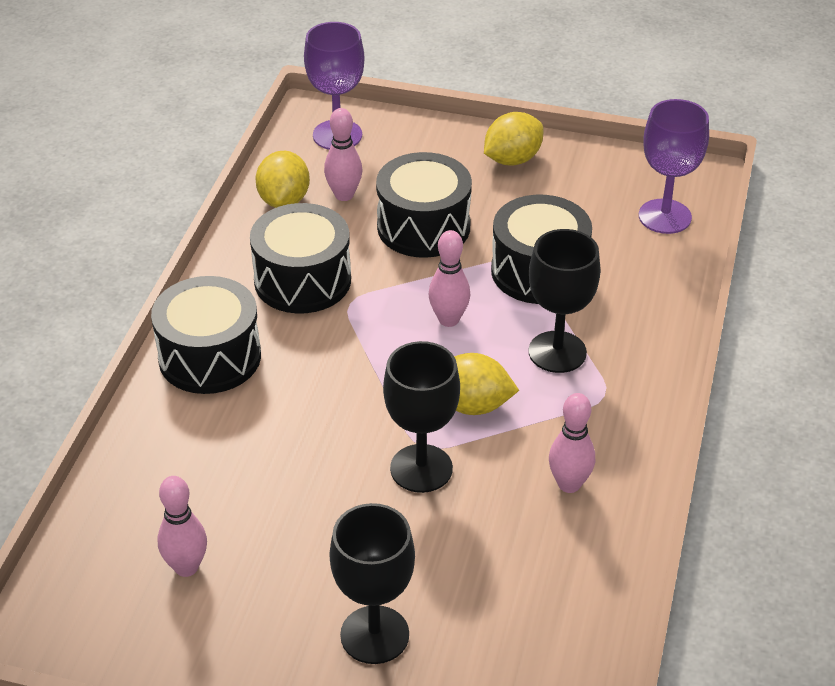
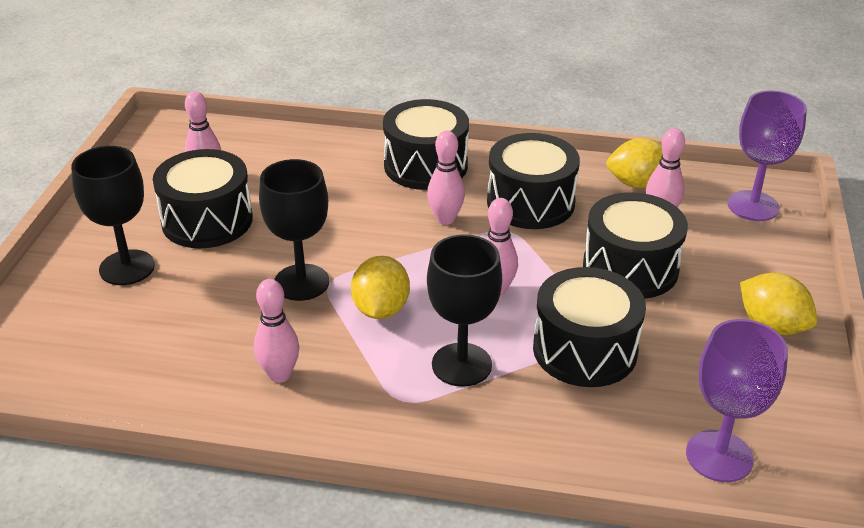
camera: 85 degrees right, 5 degrees down
none -> black drum [153,149,253,248]
none -> pink bowling pin [427,131,465,225]

